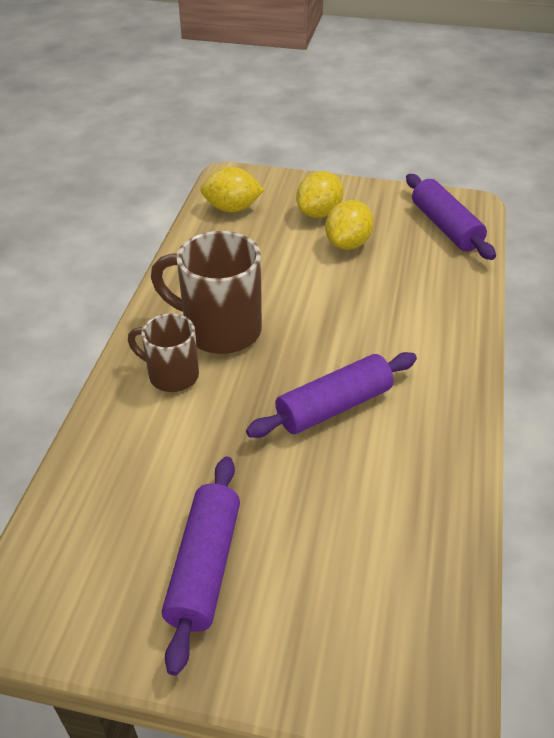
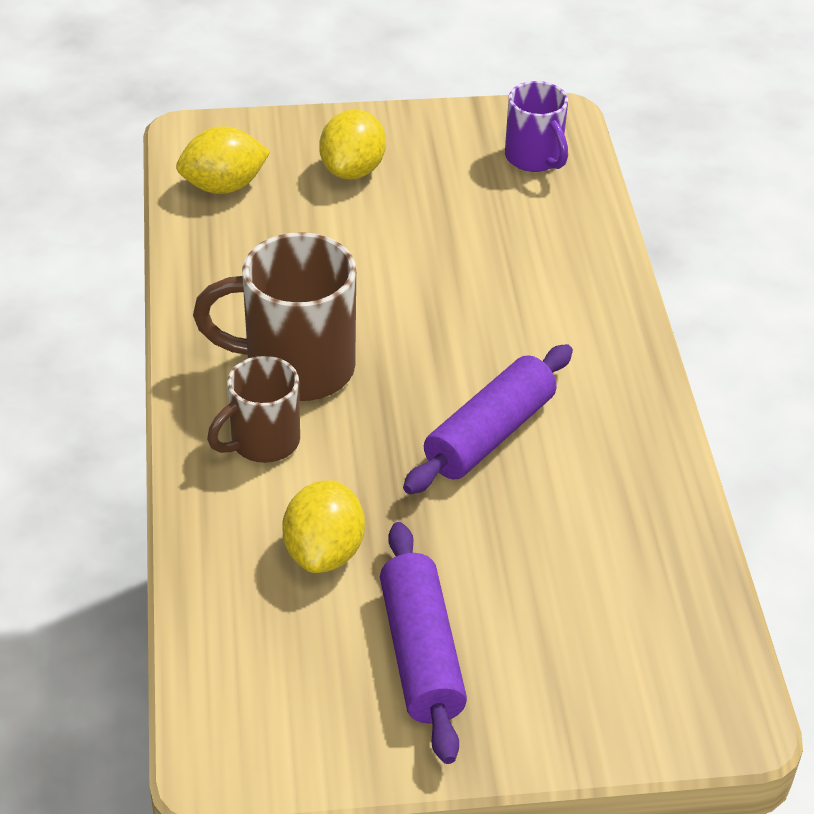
camera: 20 degrees left, 0 degrees up
brown mug [128,313,199,392] -> brown mug turned 45 degrees counterclockwise [207,356,300,463]
yellow lemon [325,200,374,250] -> yellow lemon moved to [282,480,365,573]
purple rolling pin [406,174,496,260] -> purple mug [505,81,568,172]

